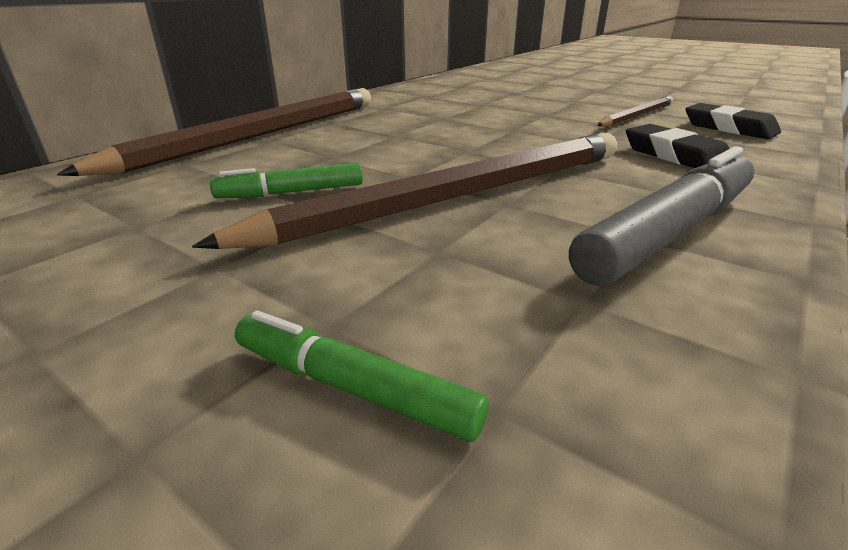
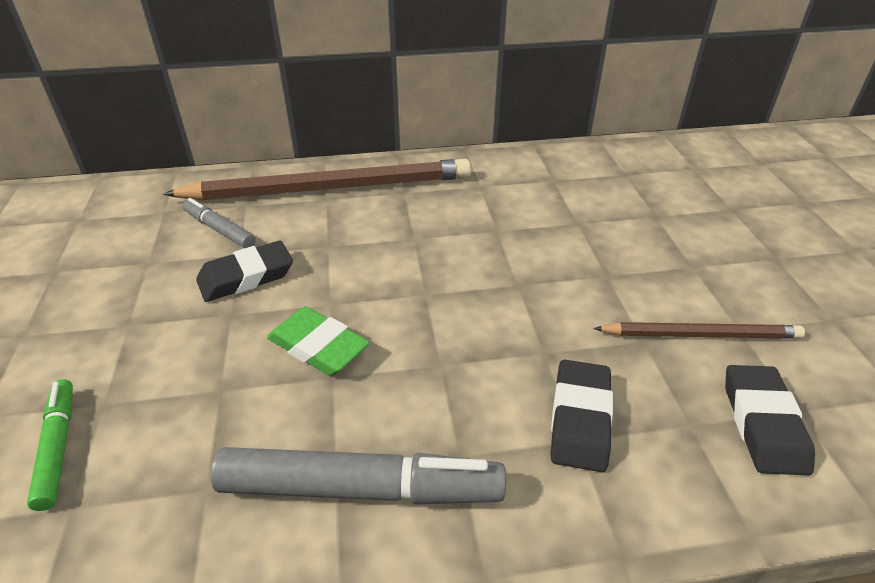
camera: 45 degrees right, 10 degrees up
brown pencil [192,133,617,249] -> green eraser [267,307,370,376]
green marker [210,163,363,199] -> black eraser [196,241,293,302]
none -> grey marker [183,198,256,248]

